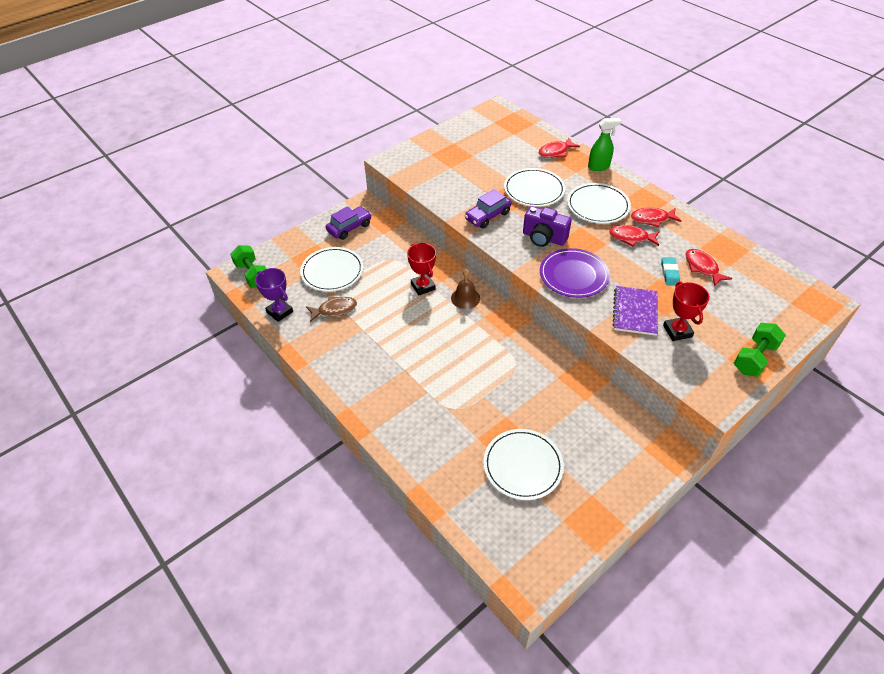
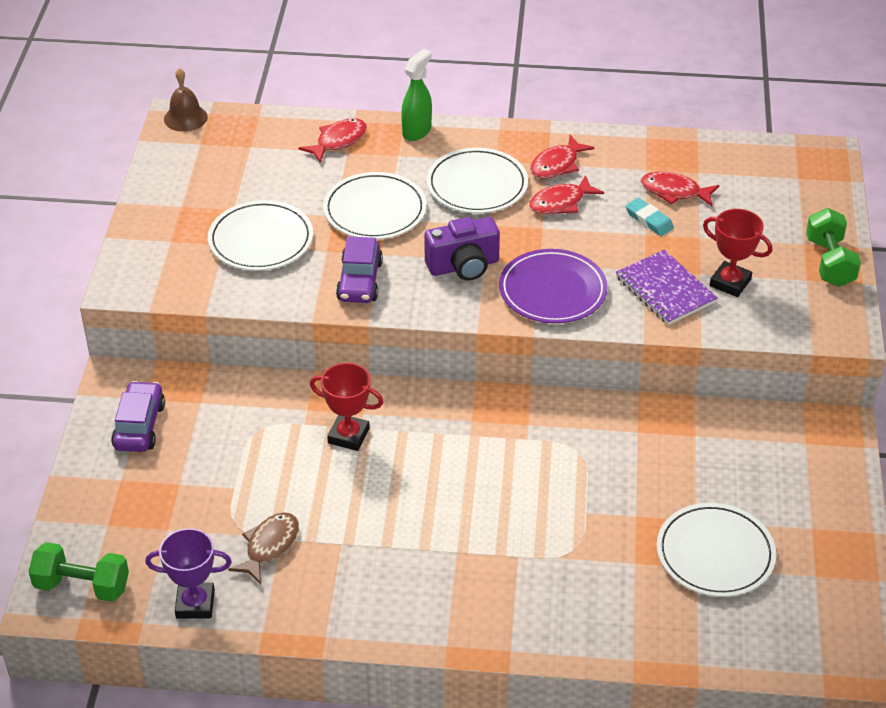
camera: 45 degrees left, 5 degrees down
white plate [300,247,363,292] -> white plate moved to [208,200,313,271]
brown bell [451,269,480,309] -> brown bell moved to [164,68,208,132]
red fish [539,137,580,158] -> red fish turned 150 degrees counterclockwise [299,118,367,163]

